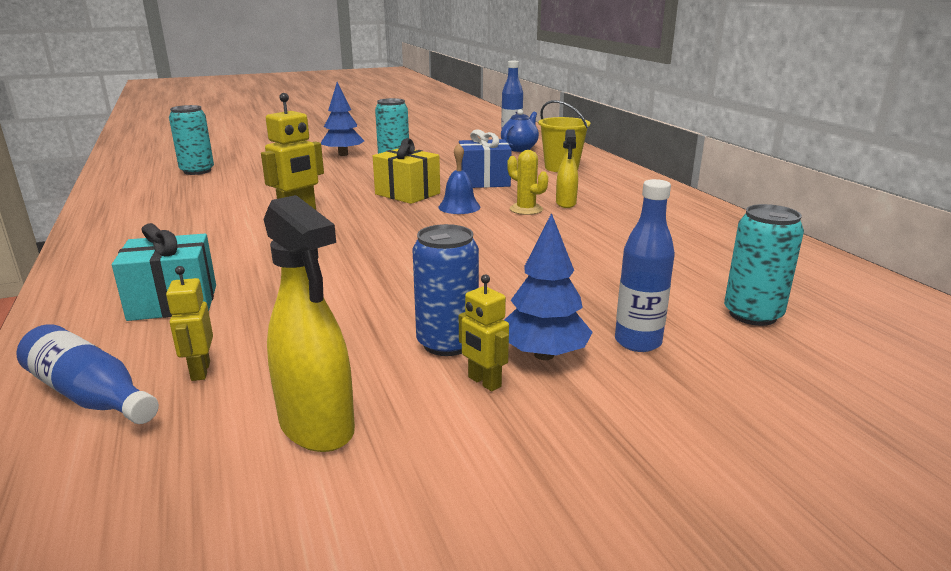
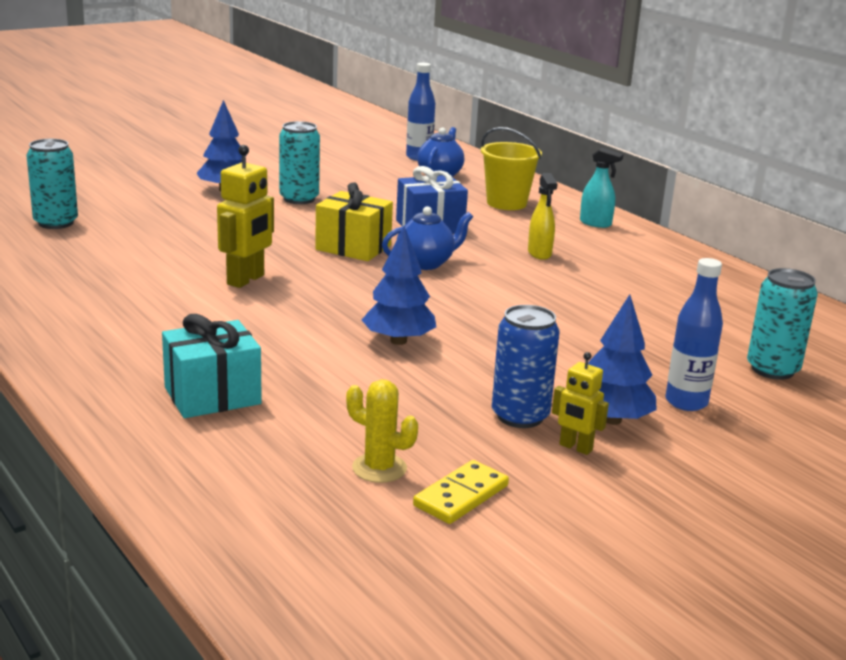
camera: 15 degrees left, 0 degrees up
blue bottle [16,324,159,424] -> none
yellow robot [166,266,213,381] -> none
yellow spray bottle [263,195,355,452] -> yellow domino [413,460,509,524]
blue bell [438,143,481,214] -> blue teapot [382,206,473,270]
yellow cactus [507,150,548,215] -> yellow cactus moved to [346,379,418,483]
none -> blue tree [362,226,436,345]
none -> turquoise spray bottle [580,148,623,228]

